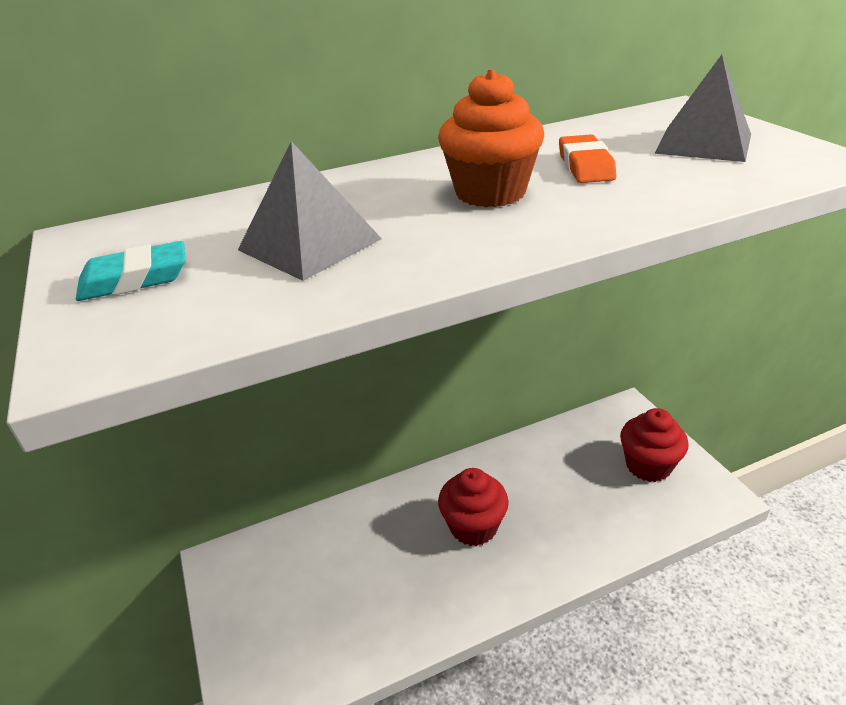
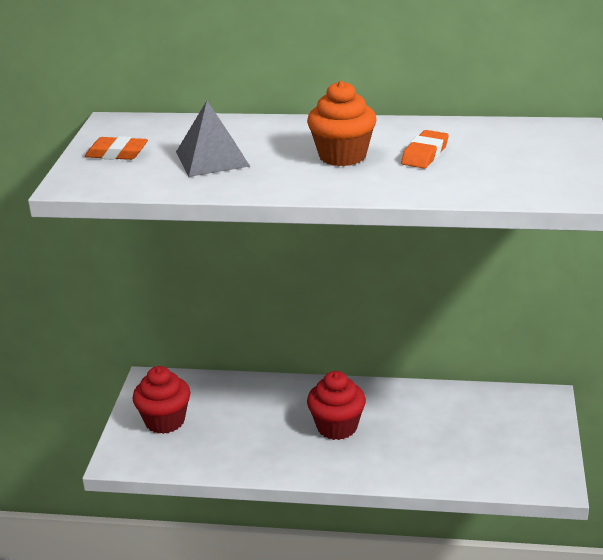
camera: 30 degrees right, 5 degrees down
turquoise eraser [76,241,186,301] -> orange eraser [85,136,148,160]
red cupcake [620,408,689,482] -> red cupcake moved to [133,366,190,434]
grey pyramid [654,55,751,162] -> none

